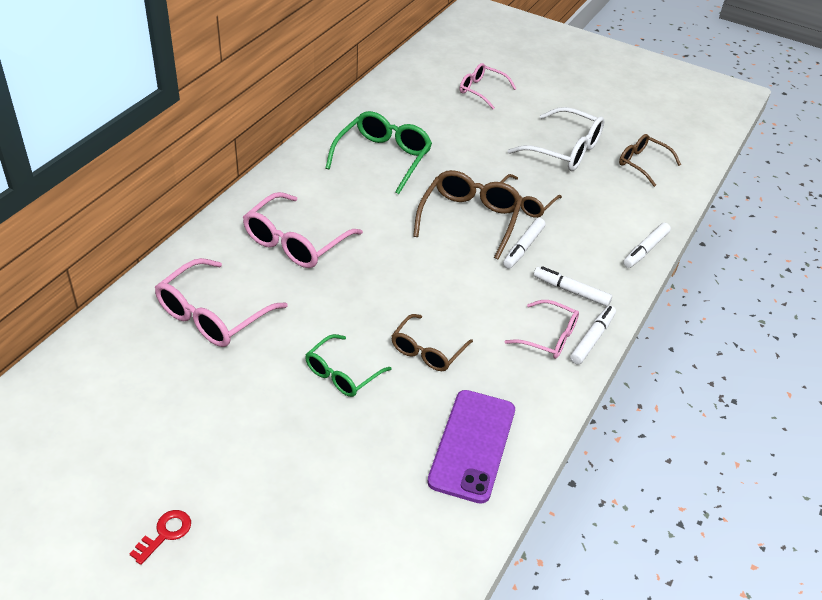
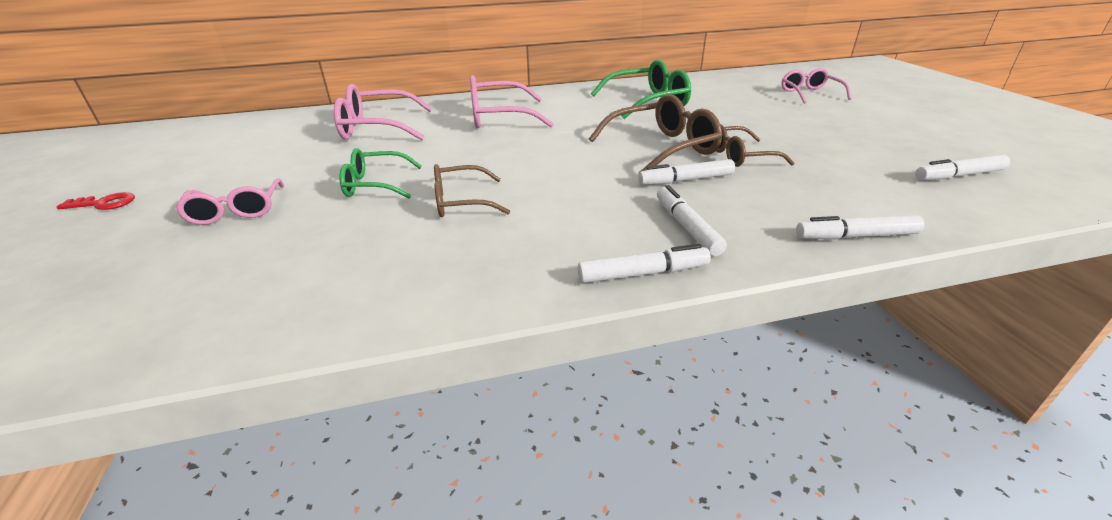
camera: 50 degrees right, 10 degrees down
purple phone [427,390,515,504] -> none
pink glasses [505,300,579,359] -> pink glasses moved to [175,178,284,225]
white glasses [508,107,604,171] -> none
brown glasses [619,134,681,187] -> white marker [915,154,1010,180]

